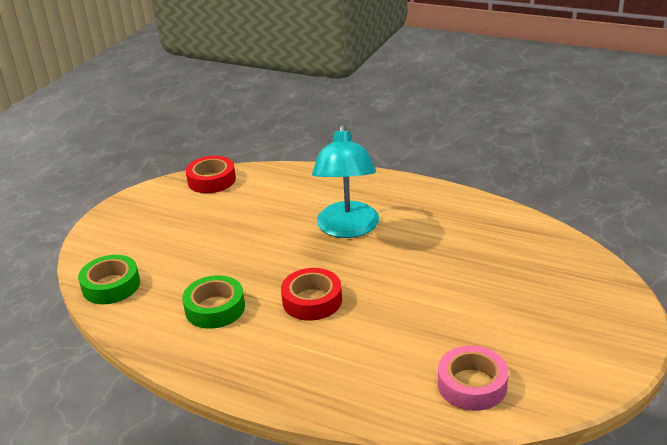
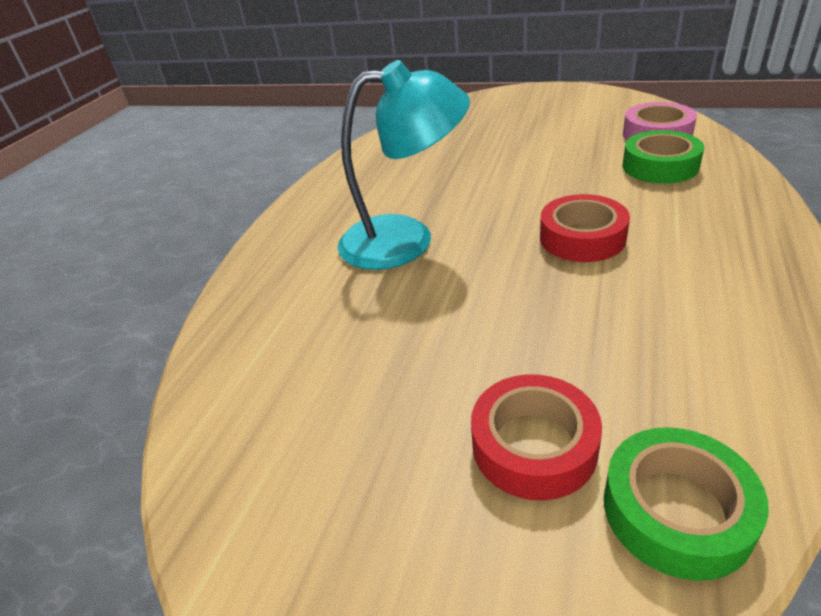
camera: 95 degrees left, 5 degrees up
green tape [182,275,245,329] -> green tape moved to [622,130,704,184]
red tape [186,156,236,193] -> red tape moved to [471,374,602,501]

